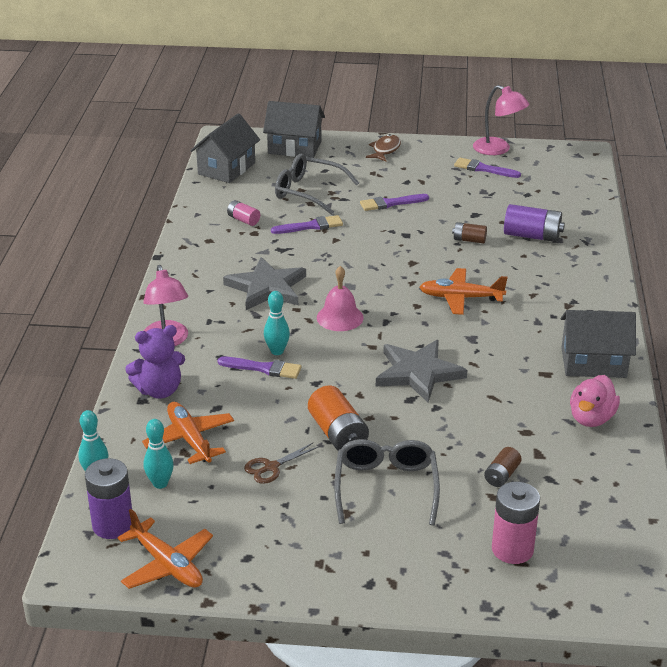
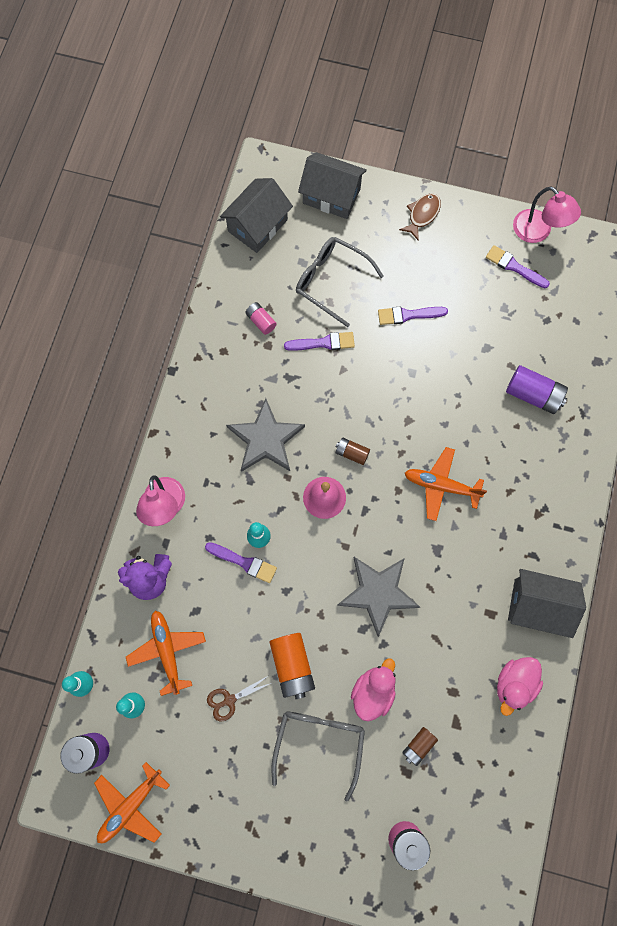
camera: 10 degrees right, 40 degrees up
orange plane [117,509,213,589] -> orange plane turned 75 degrees clockwise [94,762,170,843]
brown battery [452,222,487,243] -> brown battery moved to [336,437,370,465]
none -> pink duck [351,658,396,721]

